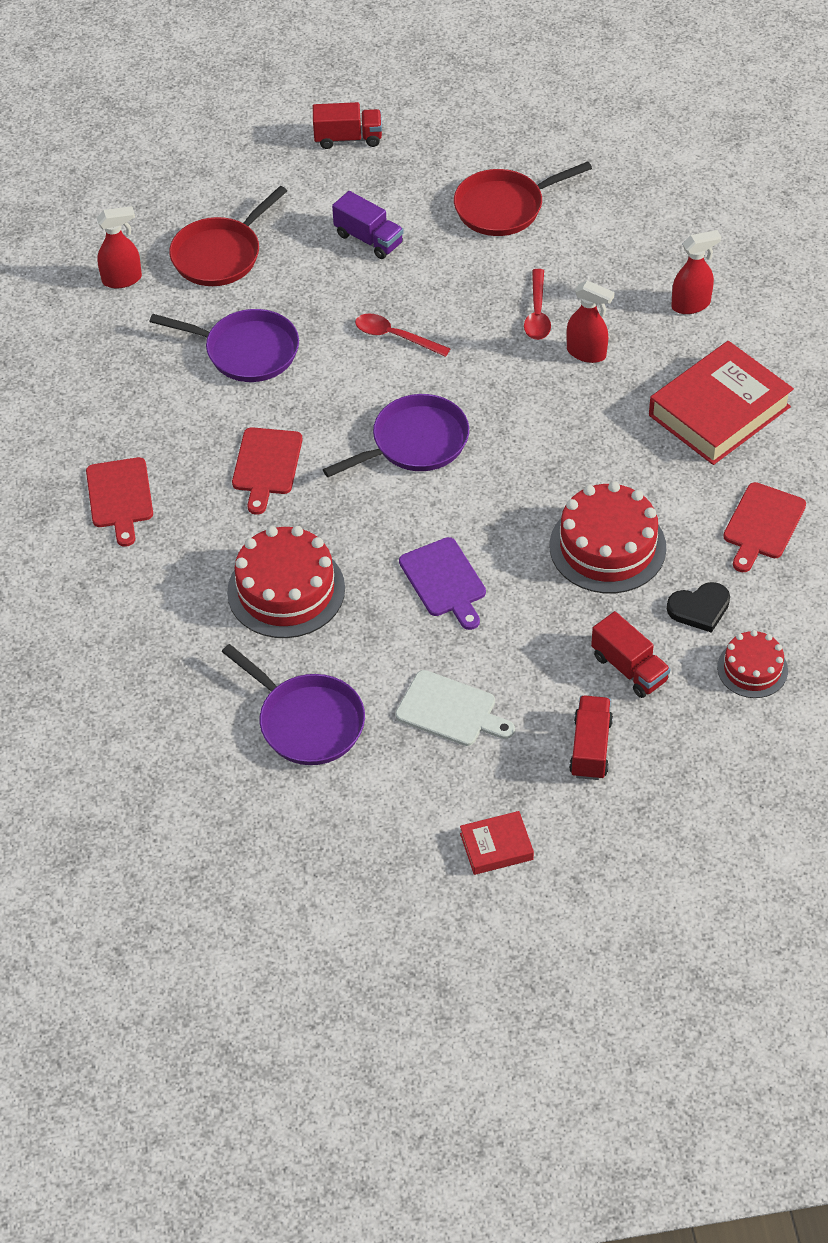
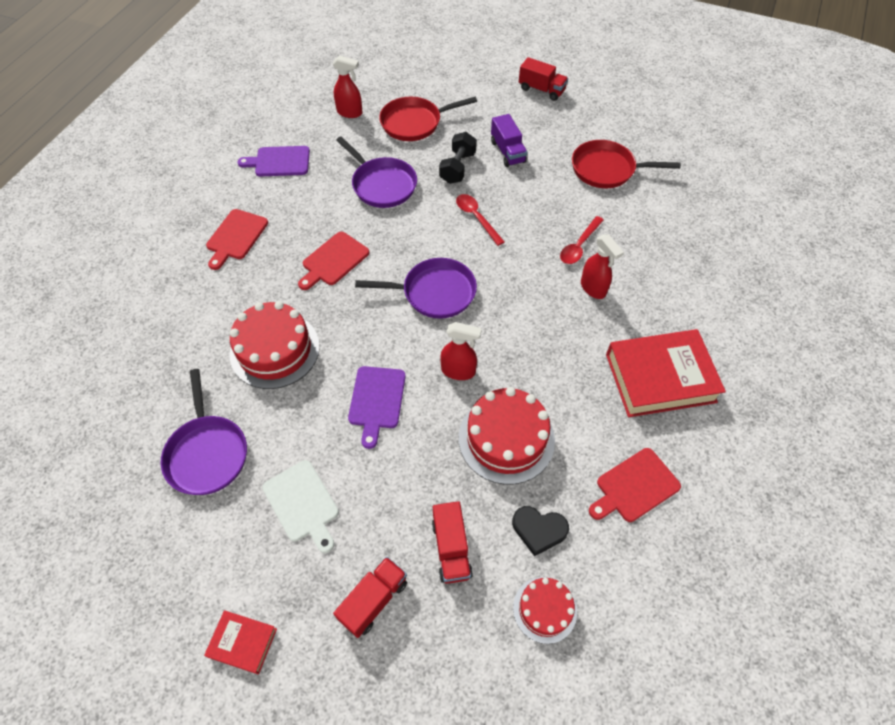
camera: 30 degrees right, 5 degrees up
red spray bottle [671,230,721,314] -> red spray bottle moved to [440,322,482,380]
none -> purple cutting board [237,146,310,176]
none -> black dumbbell [439,132,477,184]

